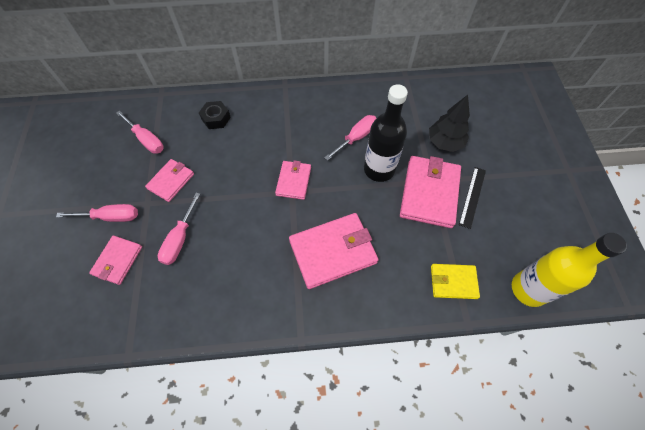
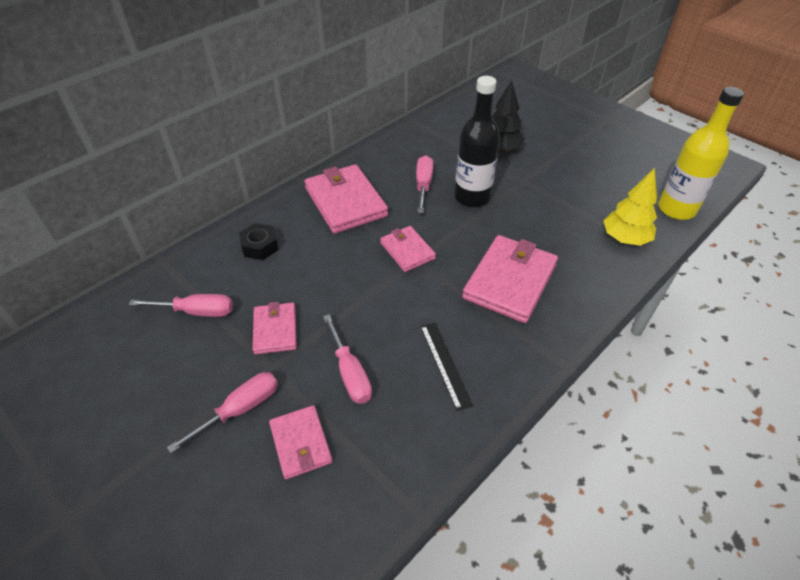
camera: 40 degrees left, 15 degrees down
pink wallet [400,156,461,228] -> pink wallet moved to [304,164,388,234]
yellow wallet [431,264,480,299] -> yellow tree [603,168,657,246]
black ruler [459,167,486,229] -> black ruler moved to [420,322,473,411]

